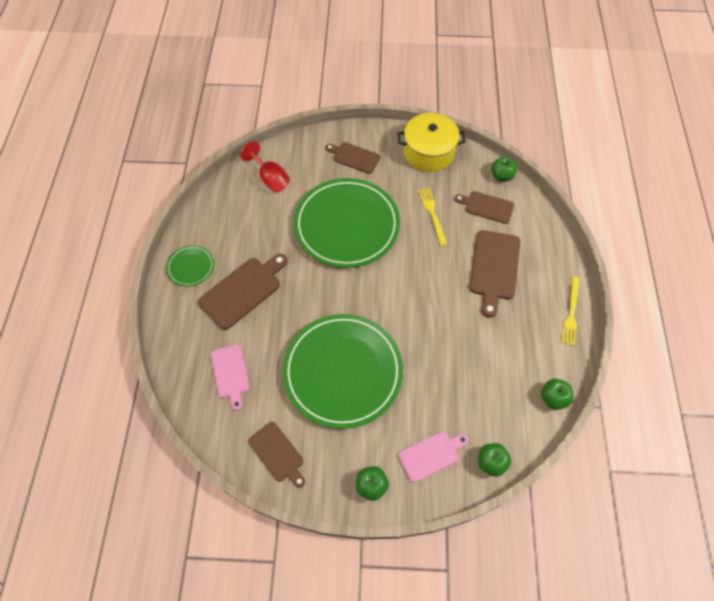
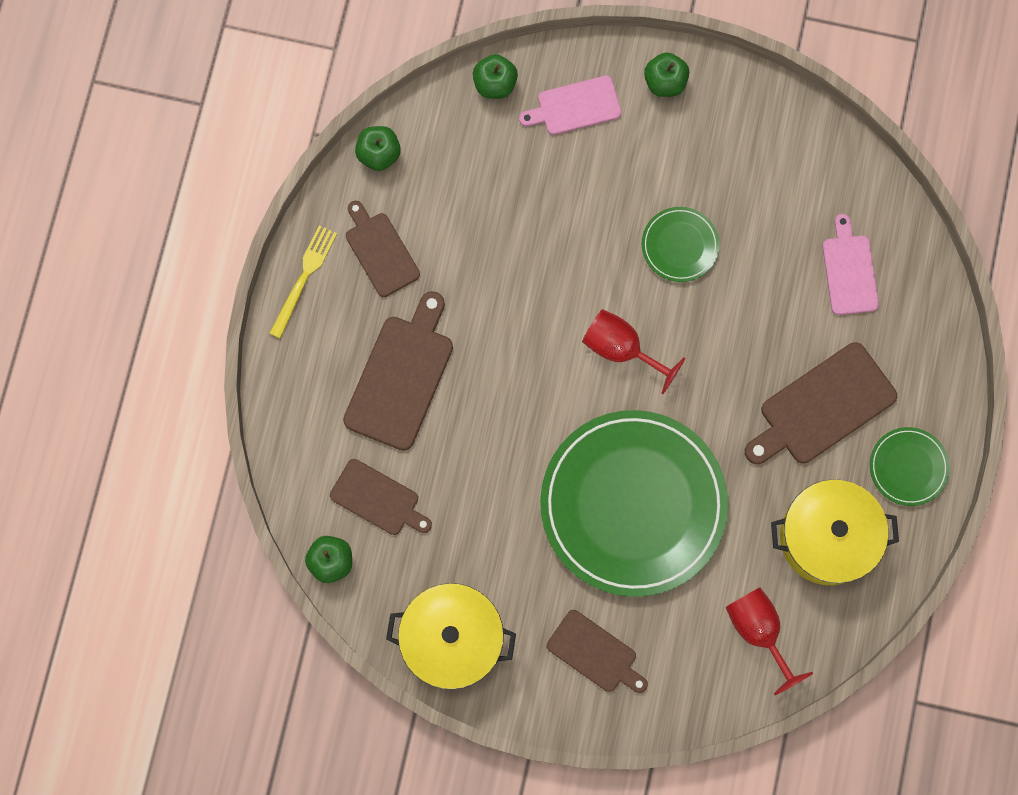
camera: 170 degrees left, 15 degrees up
brown cutting board [248,422,305,488] -> brown cutting board moved to [346,201,420,297]
green plate [282,314,403,429] -> green plate [642,207,720,282], size x0.43
yellow fork [419,188,447,246] -> none
none -> red goblet [582,309,686,394]
none -> yellow pot [771,479,899,585]

